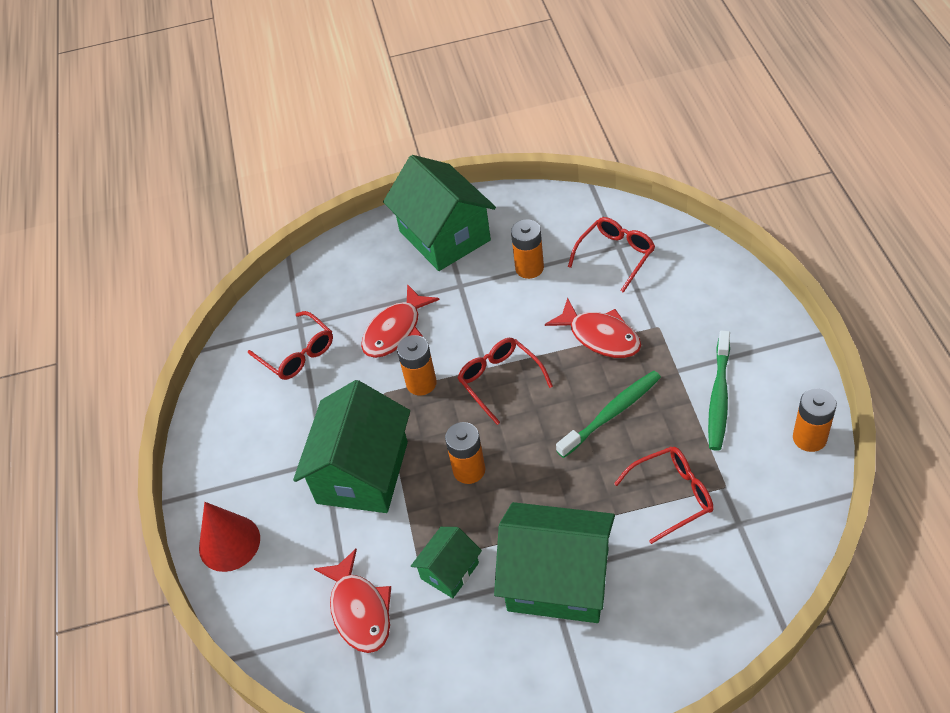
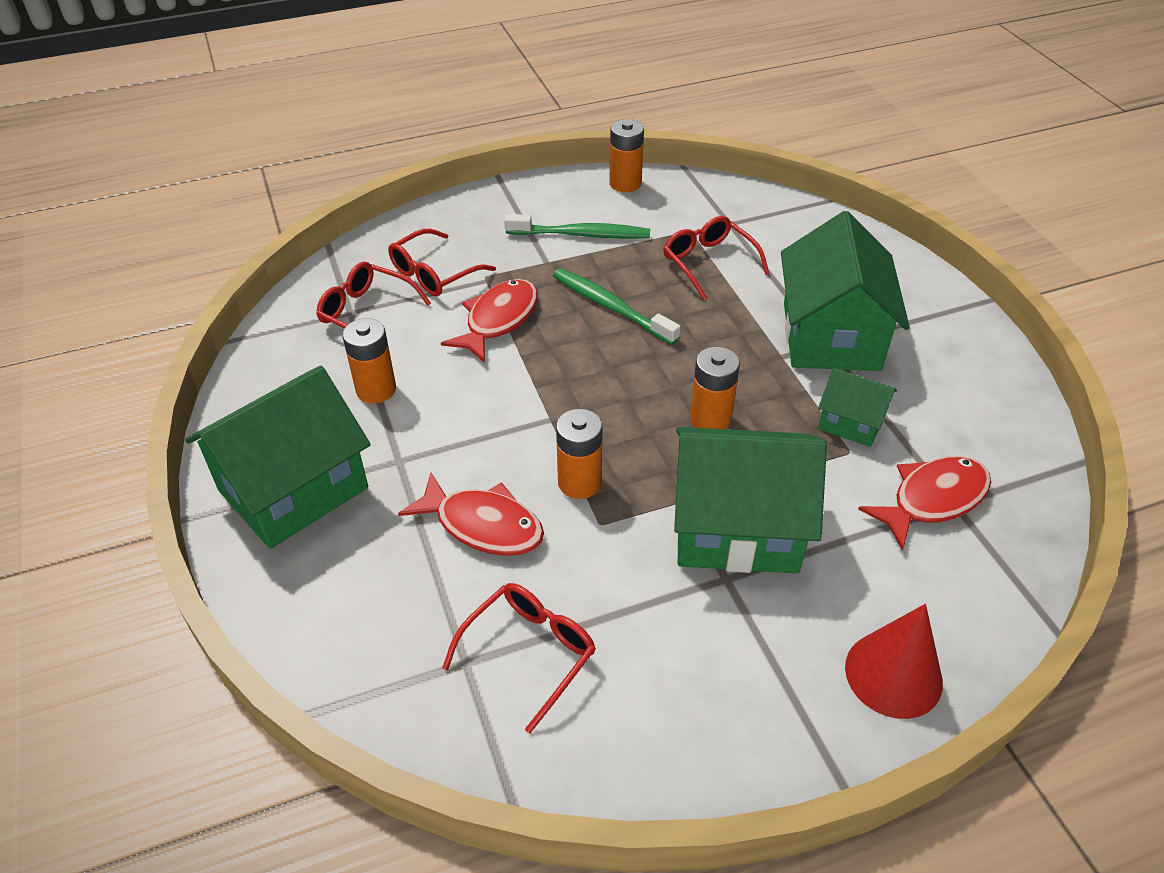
camera: 105 degrees left, 5 degrees down
red glasses [458,338,553,425] -> red glasses moved to [388,229,496,297]

